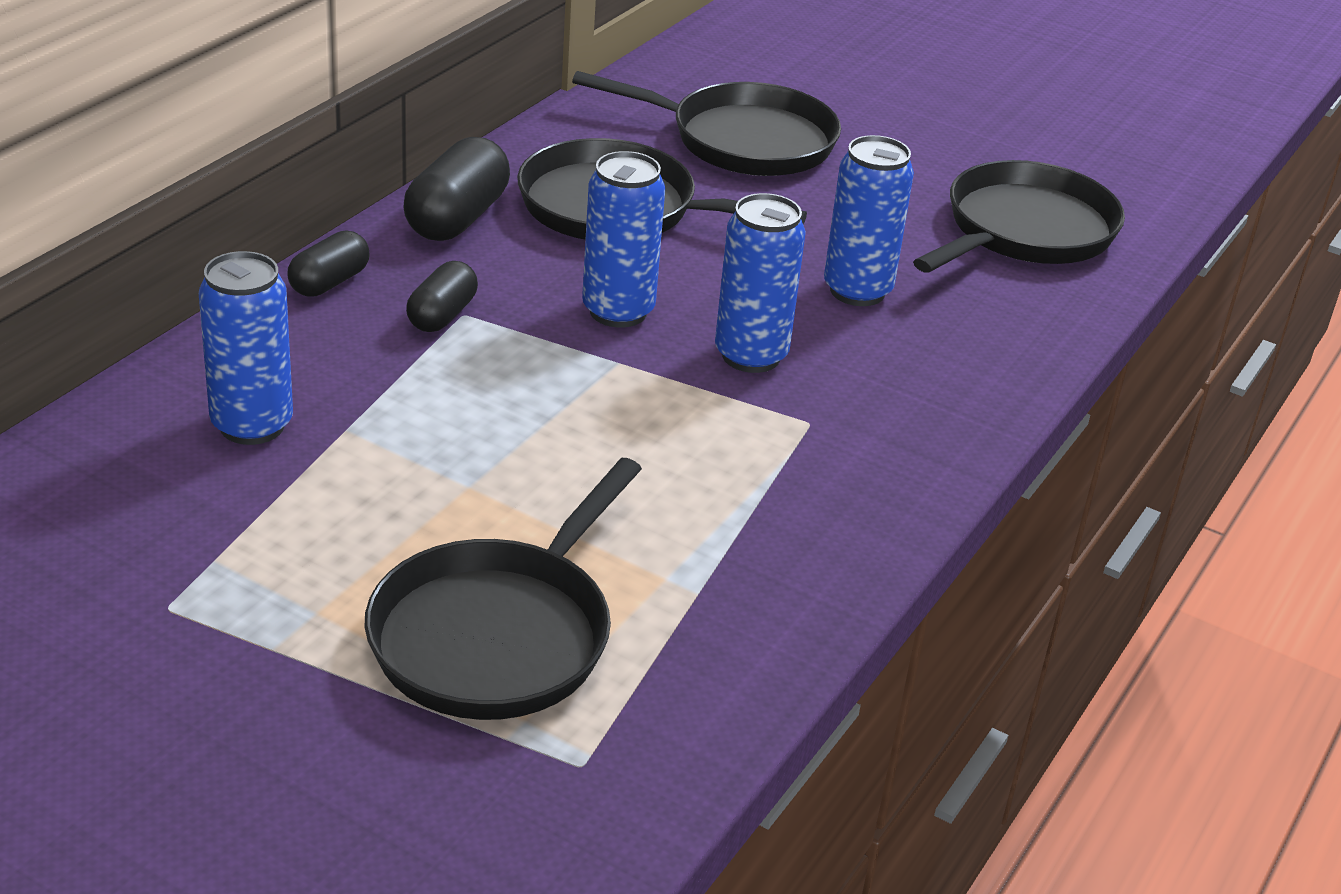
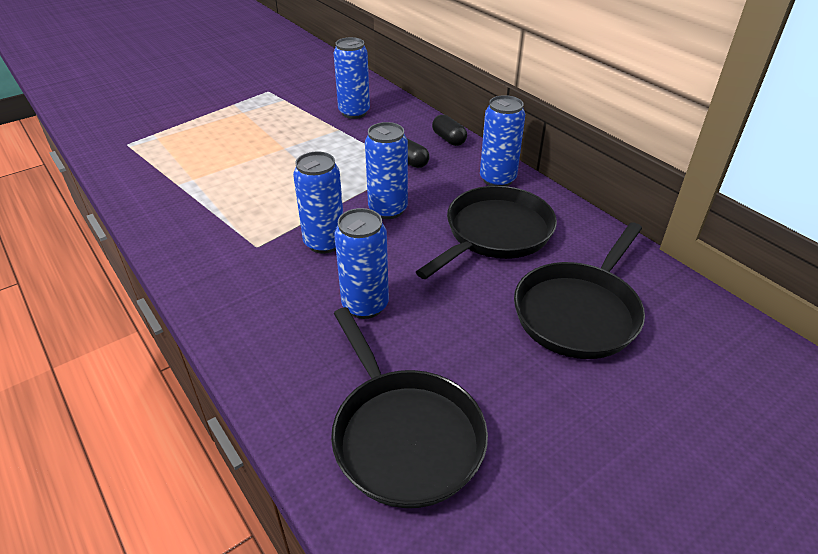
camera: 115 degrees right, 5 degrees up
black pan [365,458,642,720] -> none
black capsule [404,137,510,241] -> blue can [480,95,525,186]

